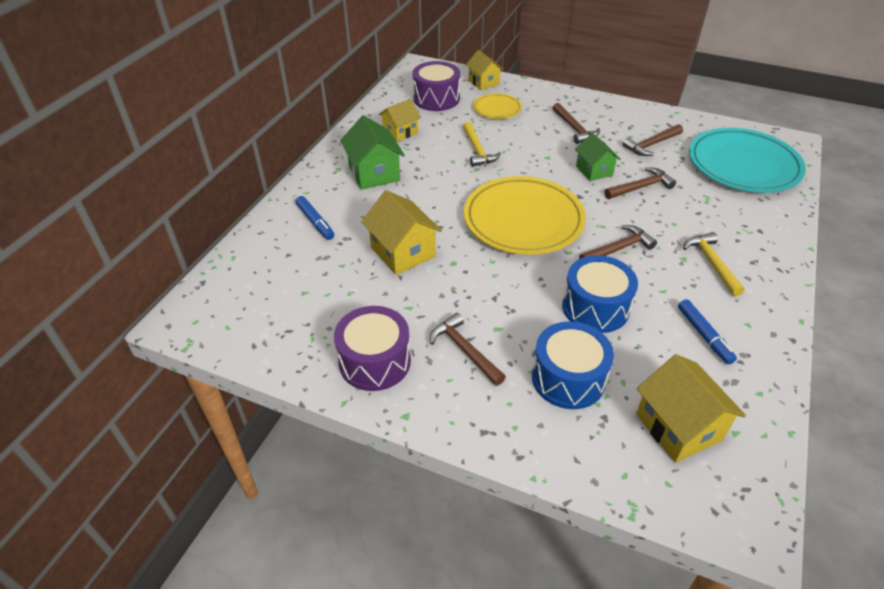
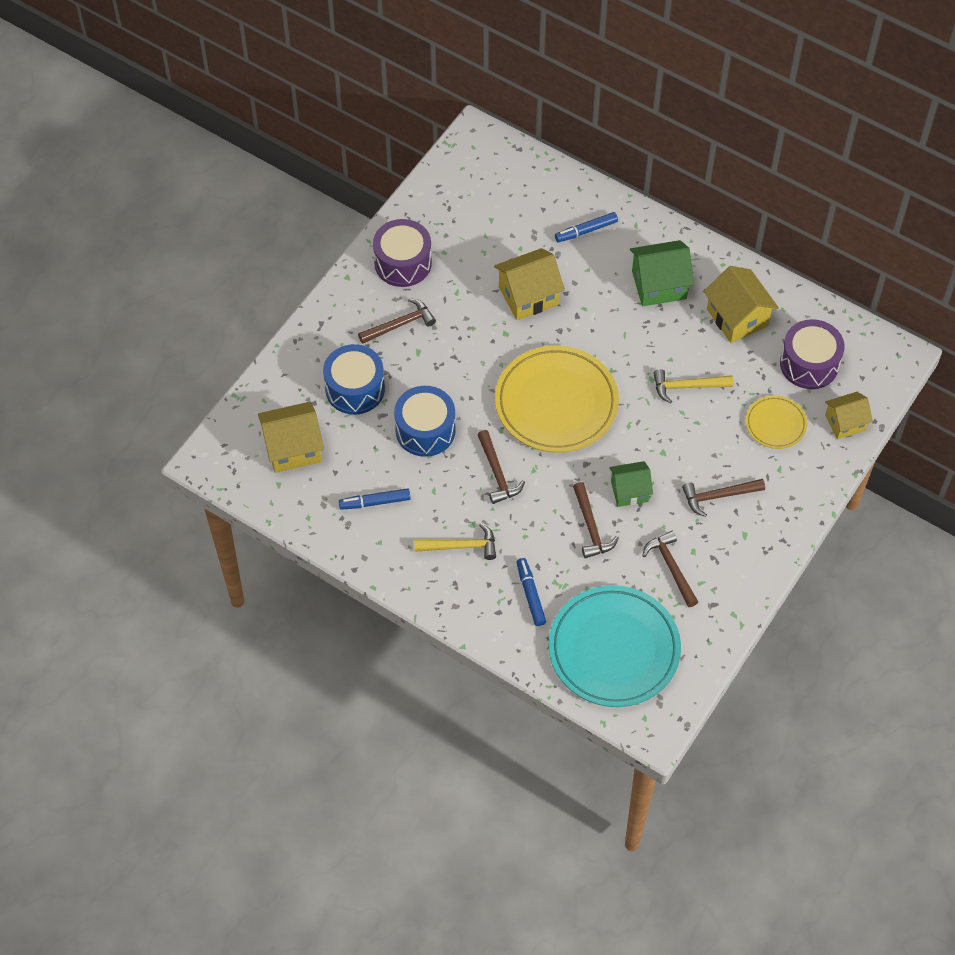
camera: 100 degrees right, 15 degrees up
yellow house [379,99,421,142] -> yellow house [704,266,779,343], size x1.52
none -> blue marker [517,558,546,626]

